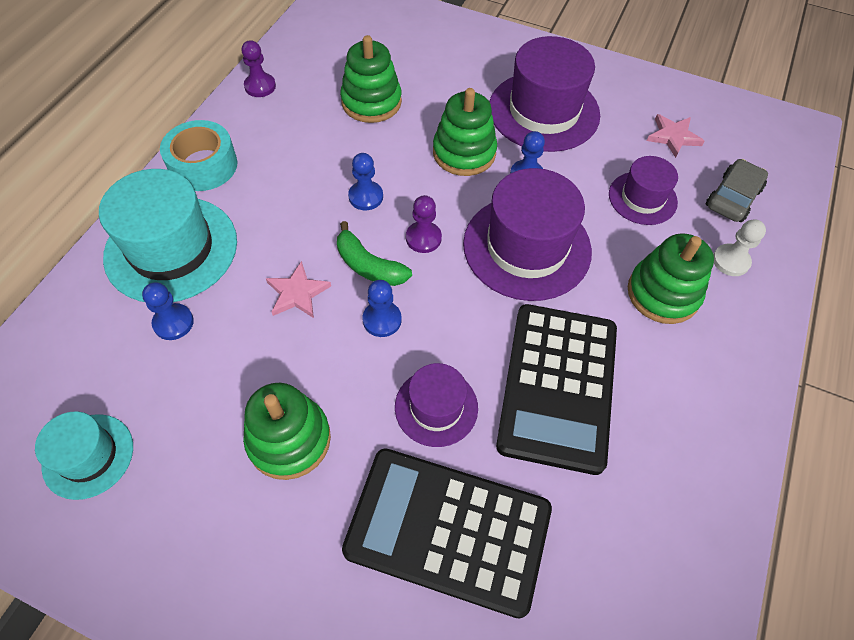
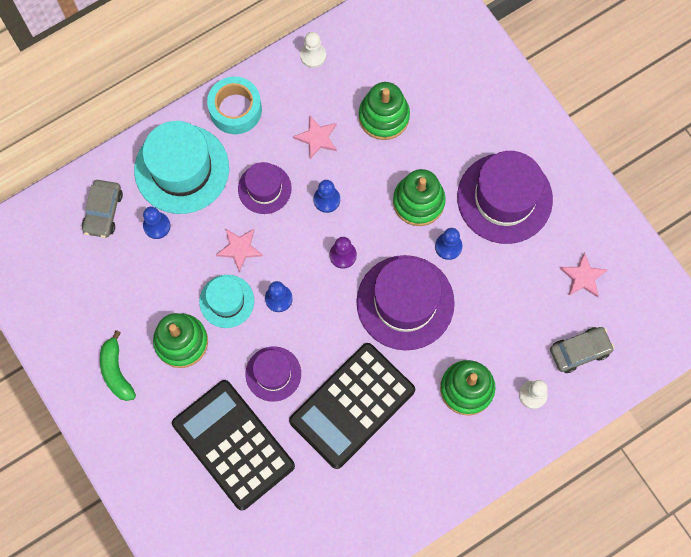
camera: 35 degrees right, 15 degrees up
turquoise hat [35,411,133,500] -> turquoise hat moved to [199,275,254,328]
purple pawn [242,40,276,97] -> white pawn [300,32,326,68]
green banana [337,221,412,286] -> green banana moved to [100,330,136,401]
purple hat [609,156,678,225] -> purple hat moved to [238,162,292,214]
none -> grey car [82,180,123,238]
none -> pink star [293,116,337,159]

